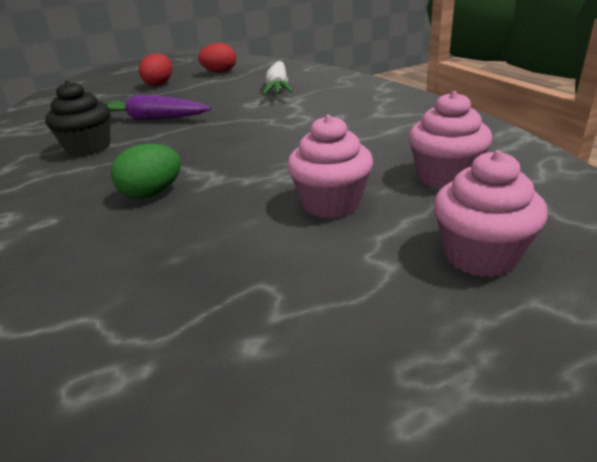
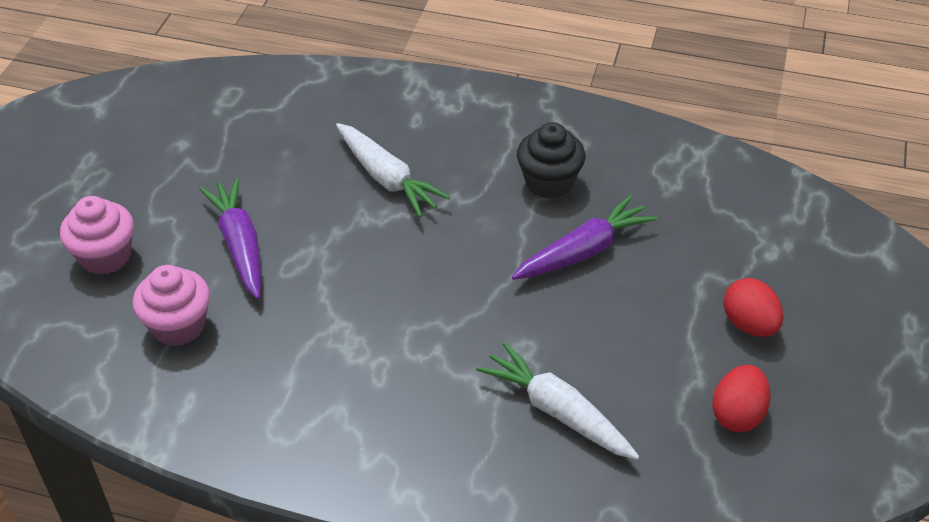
camera: 130 degrees right, 15 degrees up
green egg [111,144,181,199] -> white carrot [336,123,450,217]
pink cupcake [287,115,373,218] -> purple carrot [199,178,261,299]

